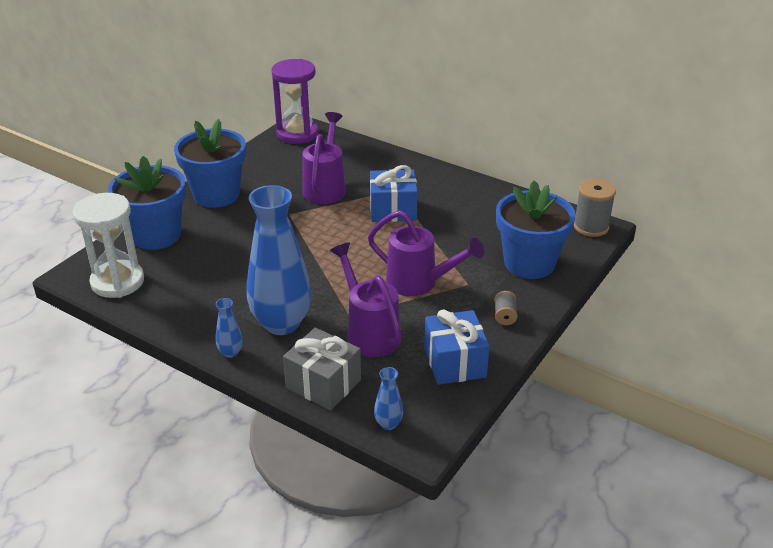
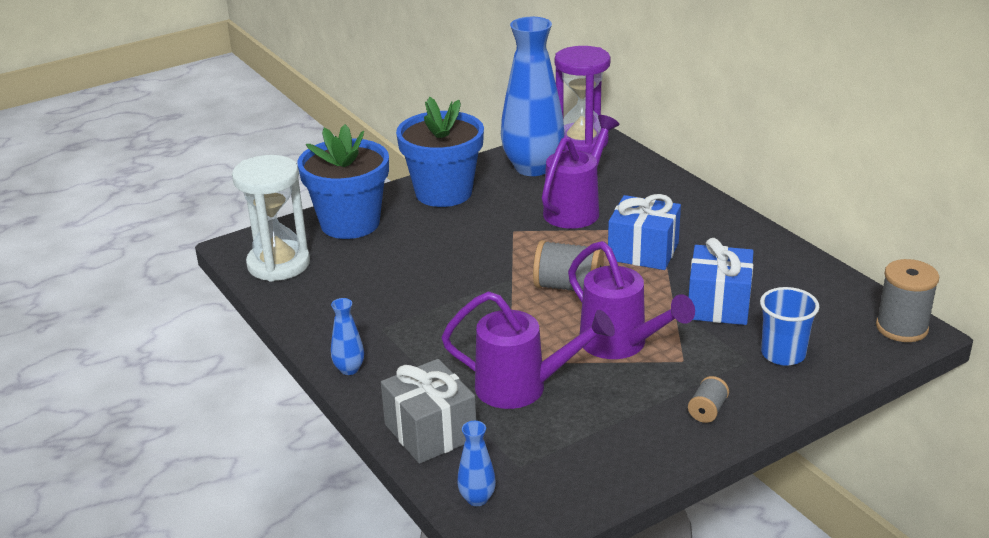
camera: 25 degrees right, 5 degrees down
blue vase [247,185,311,335] -> blue vase moved to [501,17,565,176]
purple watering can [330,243,402,357] -> purple watering can turned 105 degrees clockwise [441,291,615,409]
blue gift [424,310,490,385] -> blue gift moved to [689,238,754,325]
blue flower pot [496,180,576,279] -> blue cup [760,287,819,366]
none -> grey spool [533,240,604,291]

